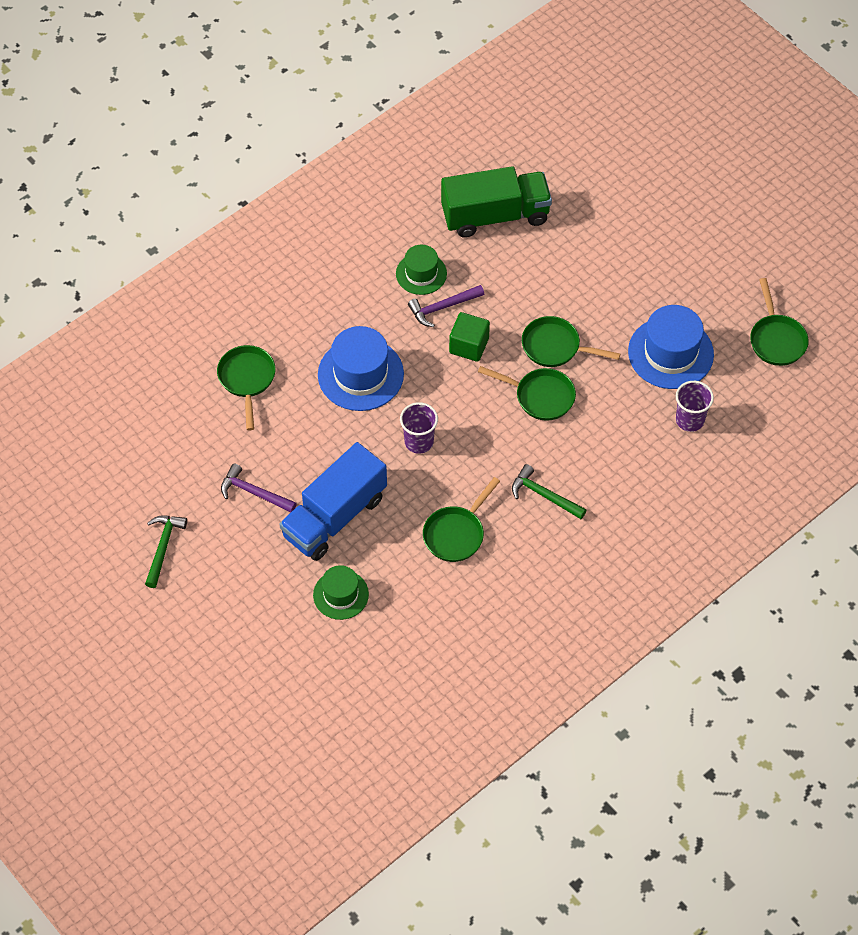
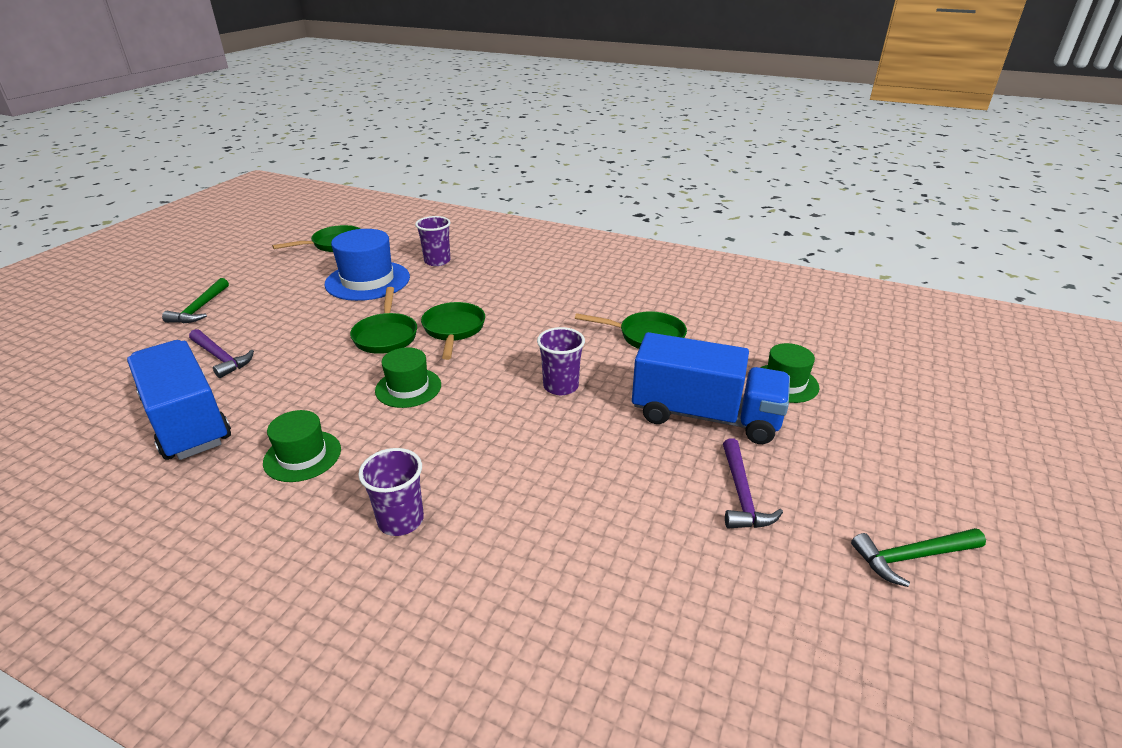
camera: 115 degrees left, 25 degrees down
green pan [217,345,276,431] -> none
blue hat [318,326,404,411] -> none
purple hammer [408,285,484,327] -> purple hammer moved to [189,329,254,378]
green truck [441,166,552,238] -> blue truck [127,340,231,460]
green cube [449,312,490,362] -> green hat [375,347,441,408]
green hammer [512,464,586,519] -> green hammer moved to [162,278,229,323]
none -> purple cup [358,448,424,536]

